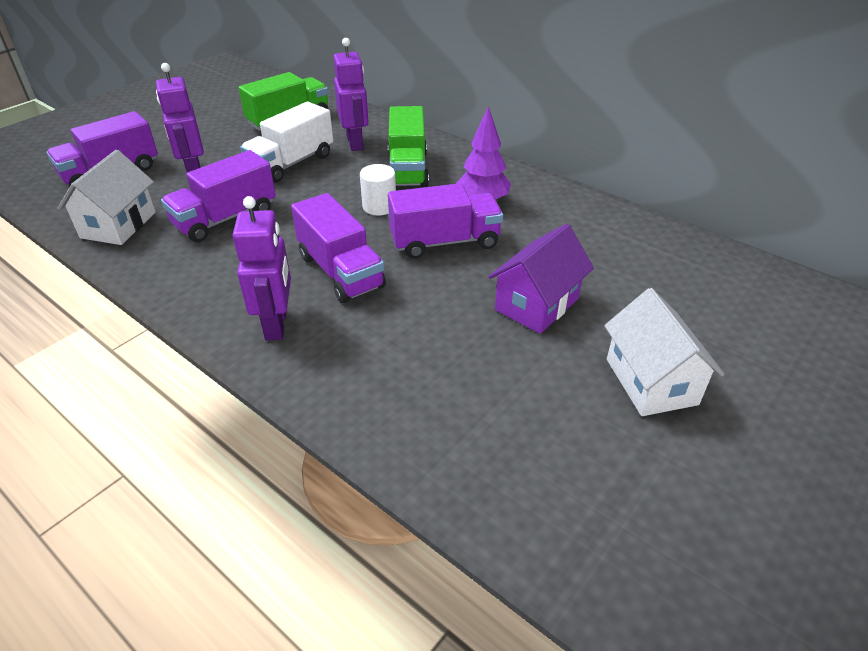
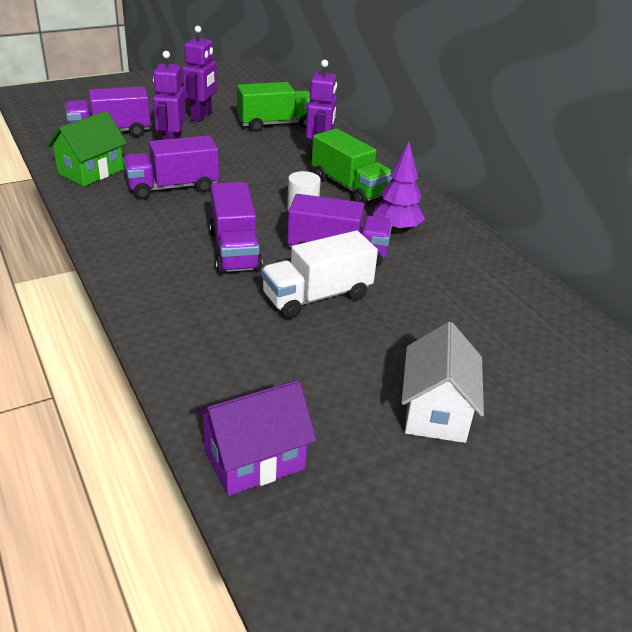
camera: 20 degrees right, 5 degrees down
white house [57,150,156,245] -> green house [47,111,127,186]
purple robot [233,196,291,341] -> purple robot moved to [182,26,217,122]
white truck [240,102,333,183] -> white truck moved to [261,231,378,319]
green truck [388,106,429,187] -> green truck turned 60 degrees counterclockwise [312,129,392,204]
purple house [488,224,594,334] -> purple house moved to [195,380,317,496]

